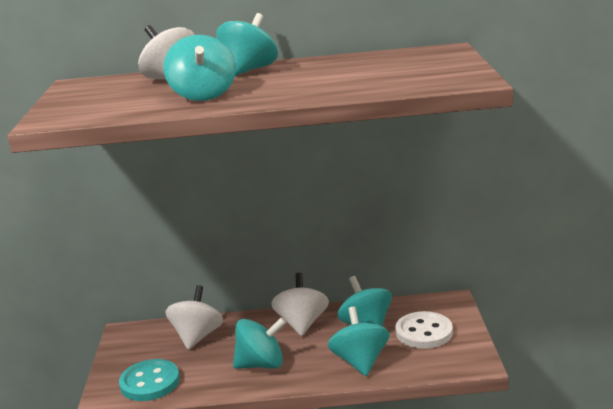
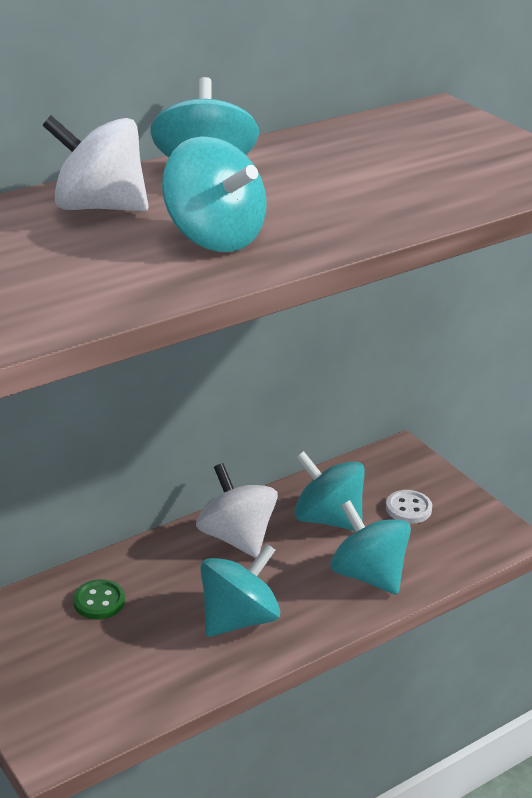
camera: 35 degrees left, 10 degrees up
turquoise button [119,359,180,401] -> none
white spinning top [166,285,223,350] -> green button [73,579,125,620]
white button [396,311,453,349] -> white button [386,490,432,523], size x0.58

